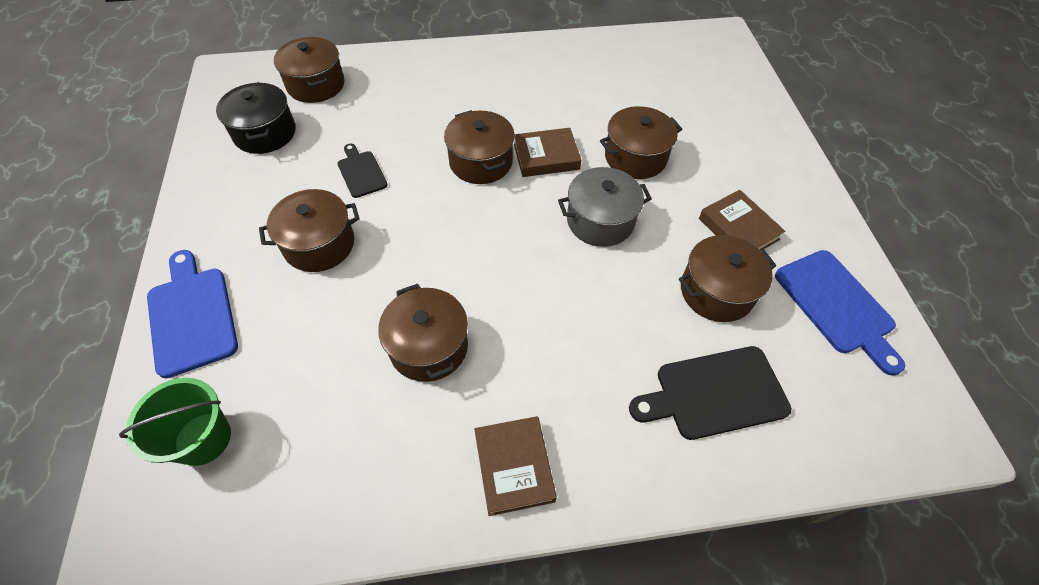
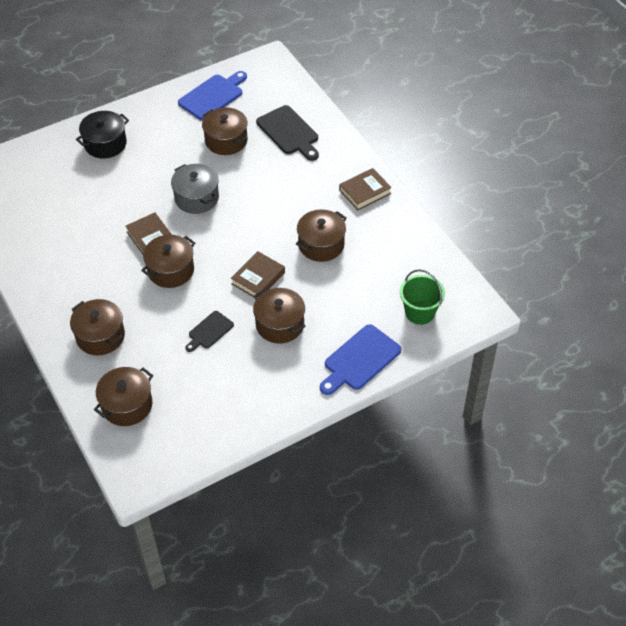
camera: 110 degrees left, 5 degrees down
black pot [216,82,296,154] -> black pot moved to [76,111,129,158]
brown pot [600,106,682,179] -> brown pot moved to [70,299,125,355]
brown book [699,190,785,250] -> brown book moved to [231,251,285,298]

